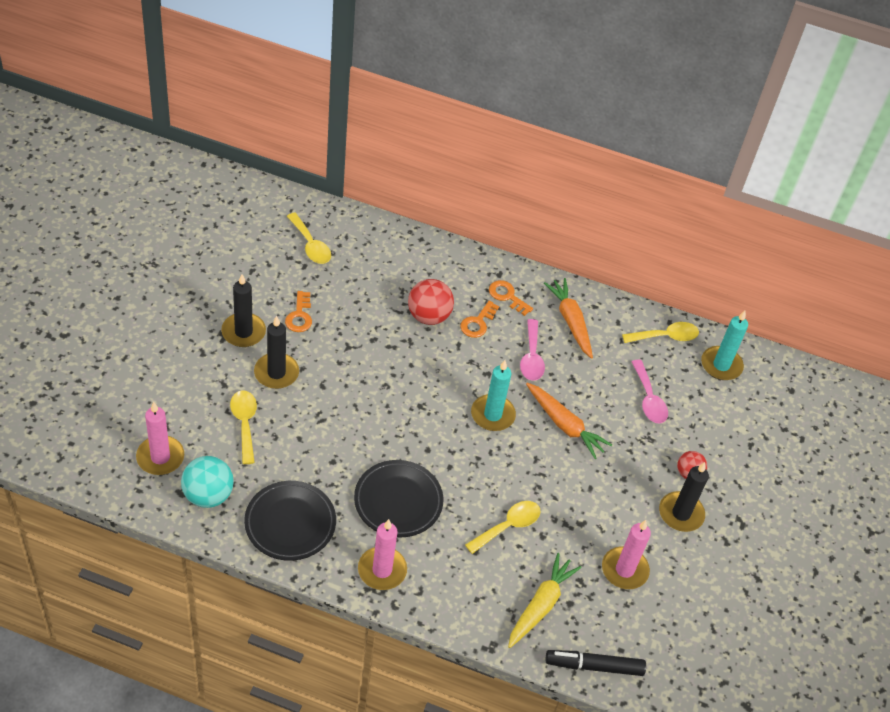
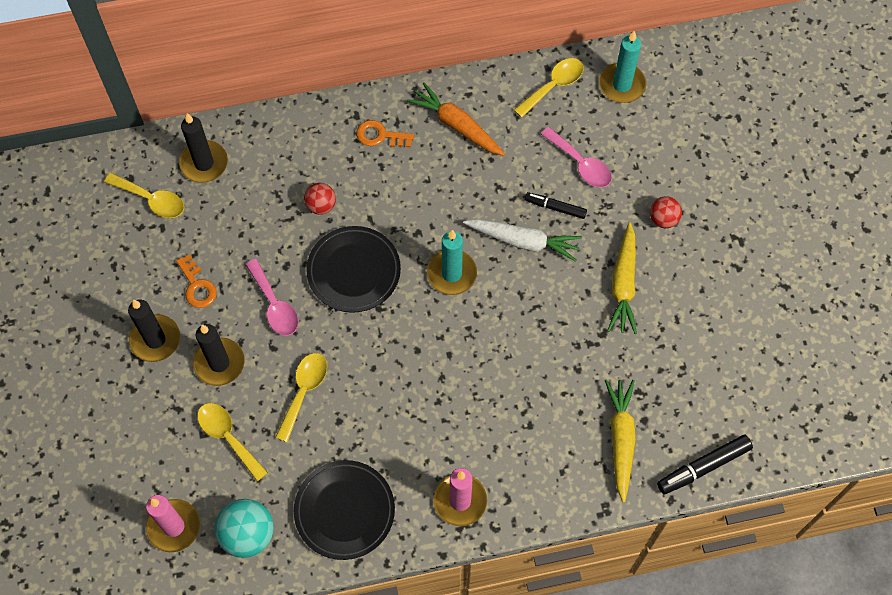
camera: 25 degrees left, 15 degrees up
black plate [354,460,443,537] -> black plate moved to [306,226,401,313]
red ball [408,279,454,325] -> red ball [304,183,336,215], size x0.61
orange key [460,301,499,338] -> none
yellow spoon [465,501,541,554] -> yellow spoon moved to [275,353,327,442]
pink spoon [520,319,545,381] -> pink spoon moved to [245,259,298,336]
orange carrot [526,383,612,459] -> white carrot [463,219,582,262]
pink candle [602,520,651,589] -> none
black candle [659,462,709,532] -> black candle moved to [179,113,228,183]
none -> black marker [525,192,587,219]
none -> yellow carrot [607,222,637,334]

